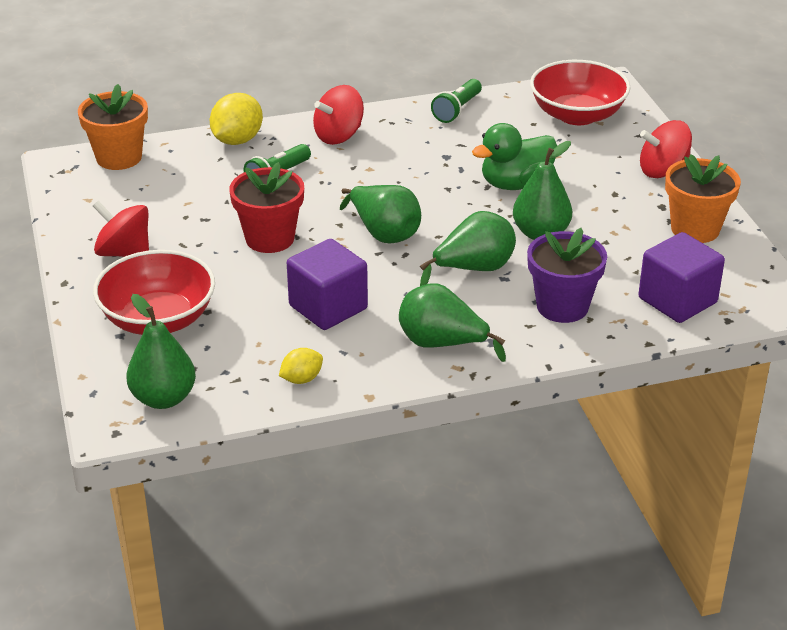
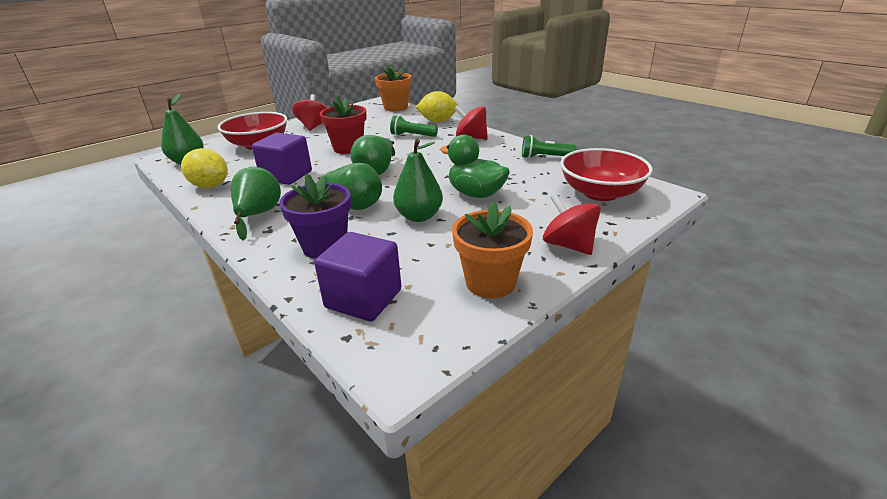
camera: 65 degrees right, 5 degrees down
yellow lemon [279,348,323,384] -> yellow lemon [181,148,228,188], size x1.75

